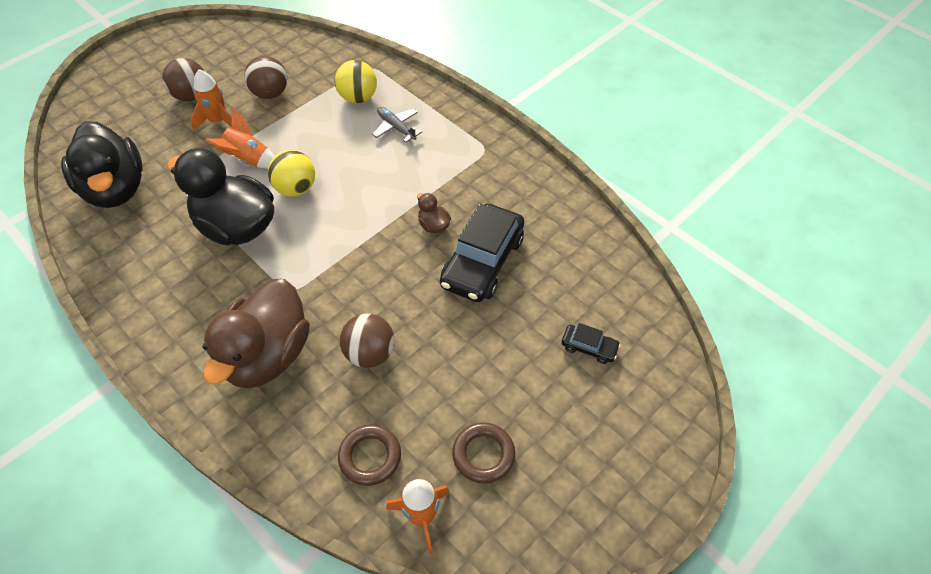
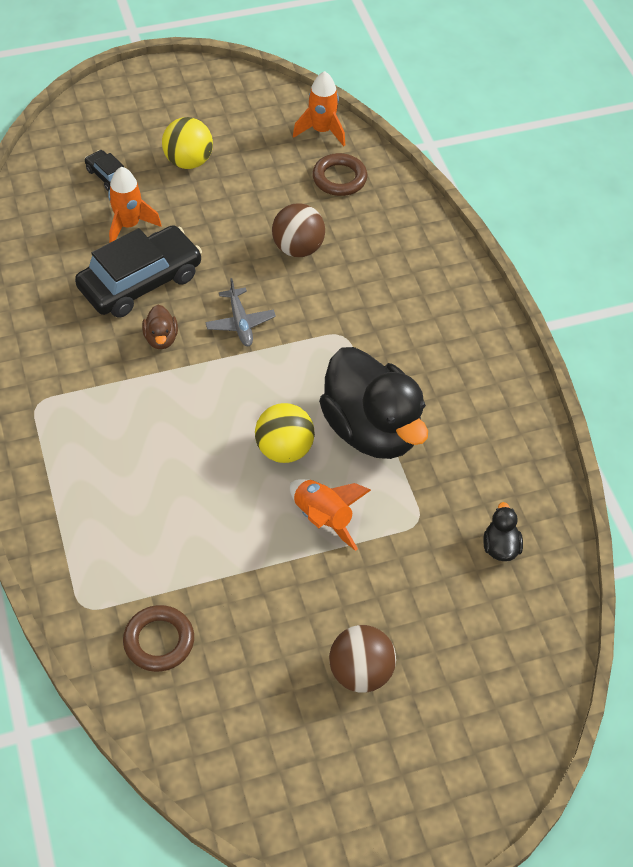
camera: 155 degrees left, 0 degrees up
black duck [61,121,143,208] -> black duck [483,502,523,561], size x0.40
orange rocket [190,69,232,131] -> orange rocket moved to [108,167,161,243]
brown duck [202,279,310,388] -> none
brown ball [244,56,287,99] -> none
yellow ball [335,60,377,103] -> yellow ball moved to [162,117,213,169]
grey plane [372,107,422,143] -> grey plane moved to [205,278,276,346]
brown ring [452,422,515,483] -> brown ring moved to [123,605,194,672]

